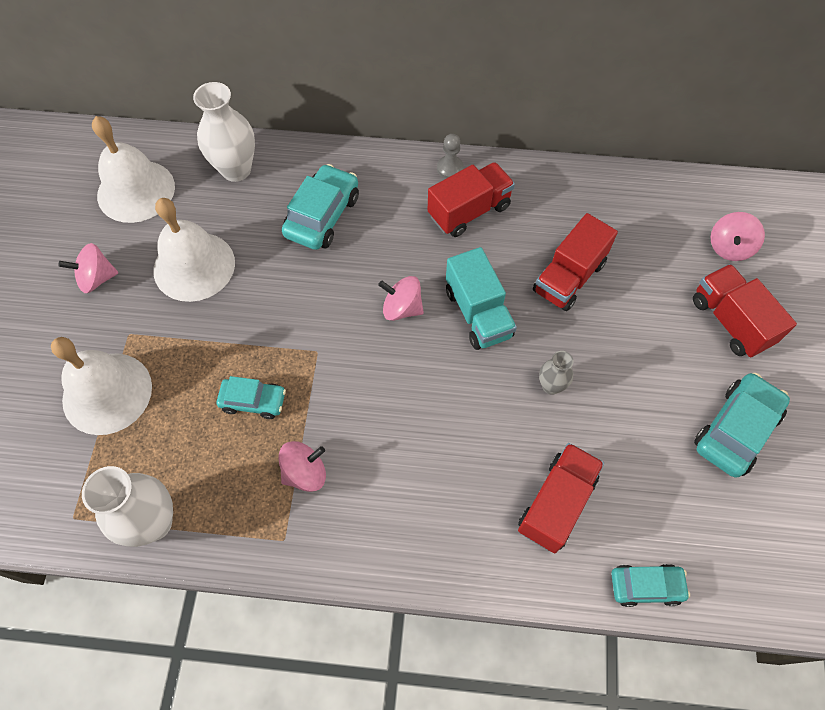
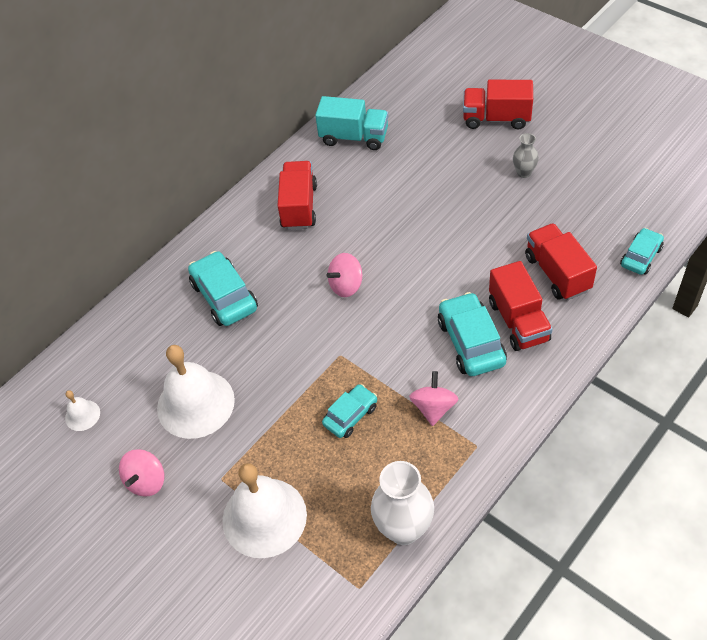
camera: 50 degrees left, 10 degrees down
white bell [92,116,175,223] -> white bell [65,390,100,431], size x0.45
white vase [193,82,255,182] -> none
grey pawn [437,134,464,179] -> none
turquoise truck [446,247,517,350] -> turquoise truck moved to [315,96,388,150]
red truck [533,213,618,311] -> red truck moved to [489,261,553,351]
grey vase [539,351,574,395] -> grey vase moved to [513,133,539,178]
turquoise car [694,373,790,478] -> turquoise car moved to [438,292,507,376]
pink spinning top [711,212,765,261] -> none

